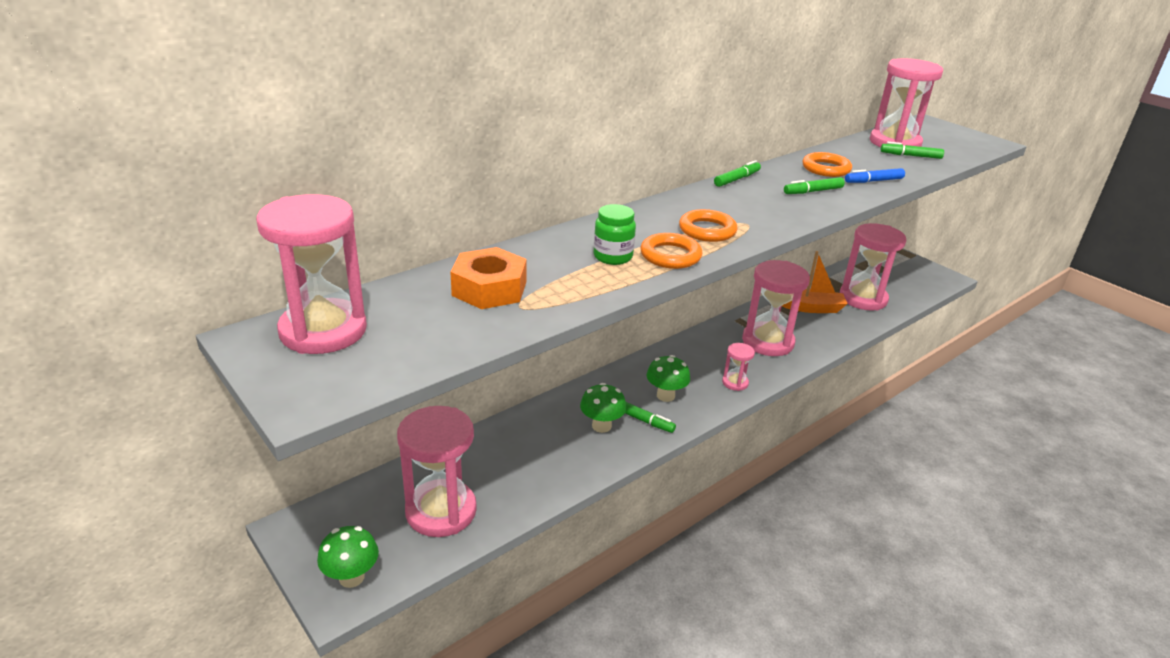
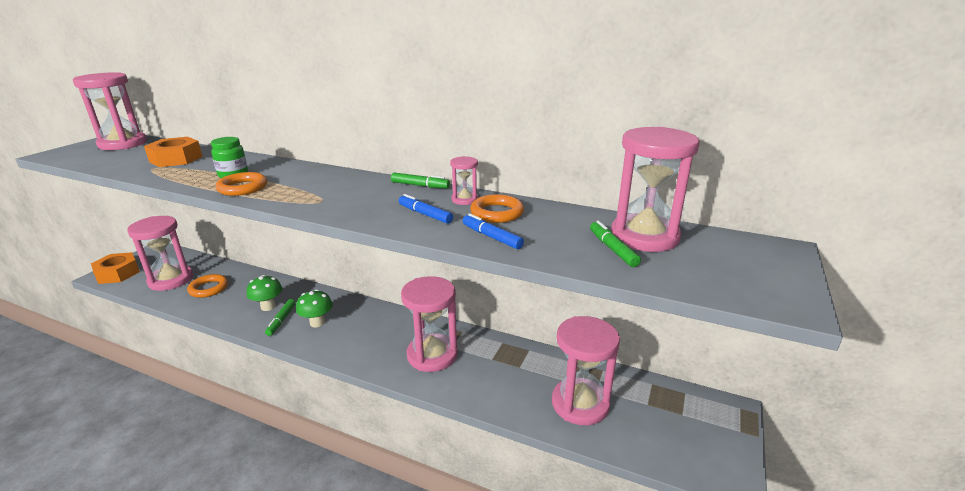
camera: 65 degrees right, 5 degrees down
green mushroom [317,526,379,588] -> orange nut [91,252,140,284]
orange ring [679,209,738,242] -> orange ring moved to [187,274,228,298]
pink hourglass [722,343,755,391] -> pink hourglass moved to [450,156,478,205]
orange boat [782,251,848,313] -> none
green marker [784,177,845,194] -> blue marker [399,194,453,224]

